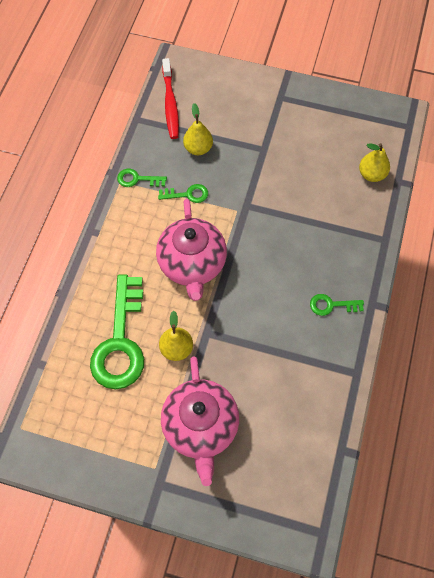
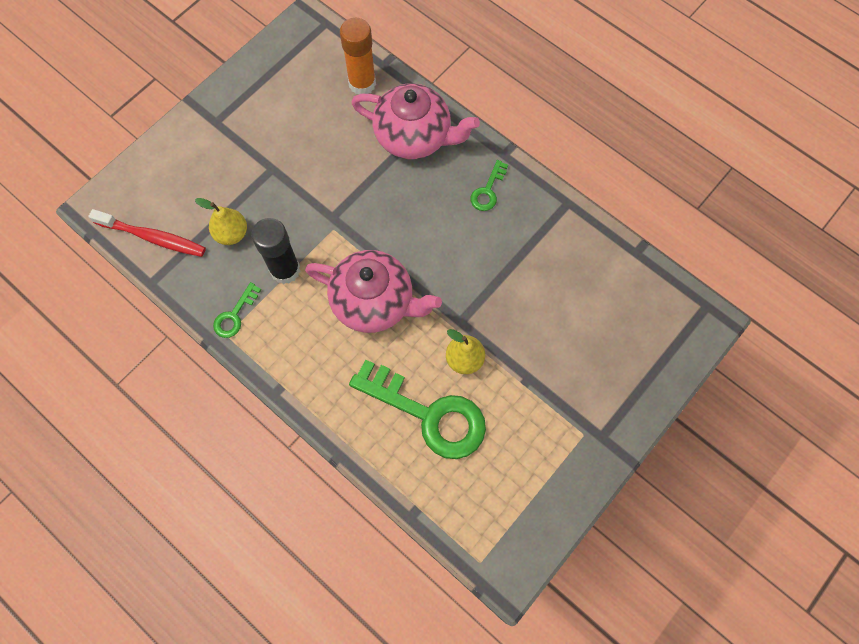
camera: 65 degrees left, 5 degrees up
green key [158,184,208,203] -> black glue stick [251,218,300,284]
pink teapot [161,356,239,486] -> pink teapot moved to [351,83,480,159]
yellow pear [359,143,390,182] -> orange glue stick [340,18,376,94]

